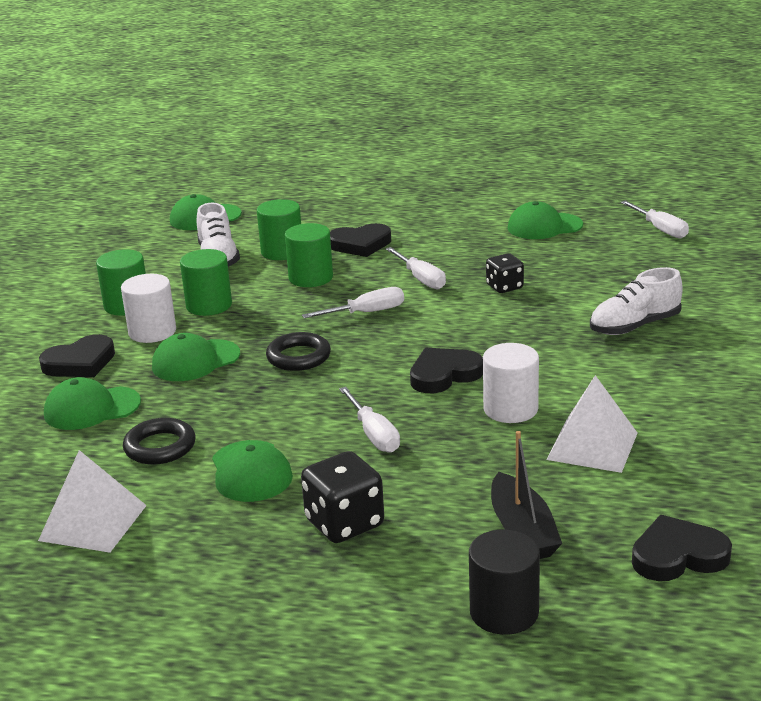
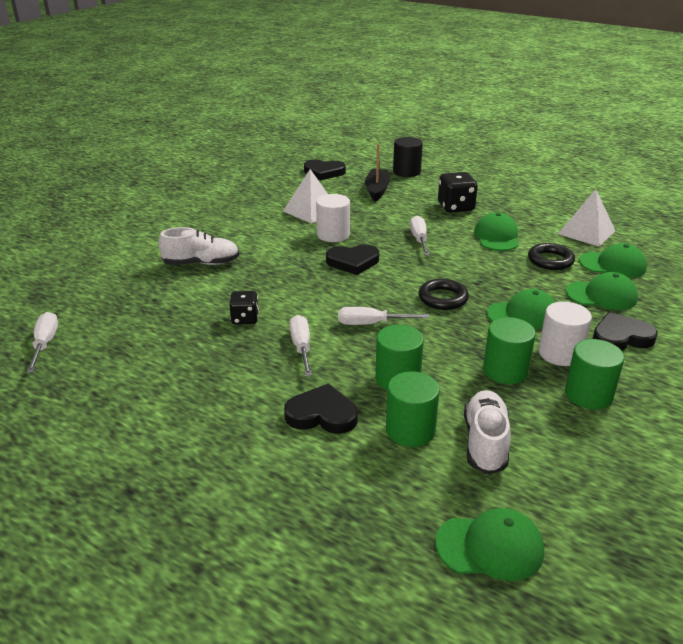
camera: 160 degrees left, 5 degrees up
green cap [508,201,583,239] -> green cap moved to [579,243,647,278]

